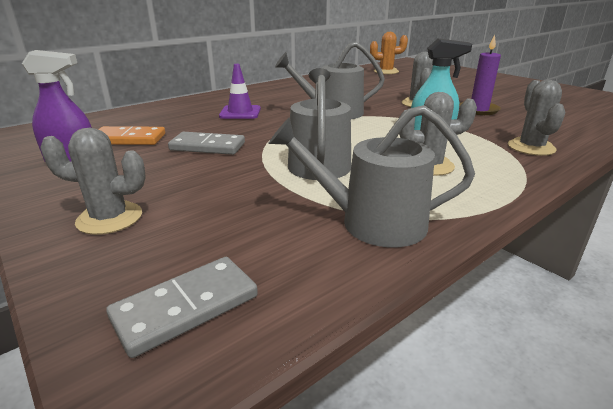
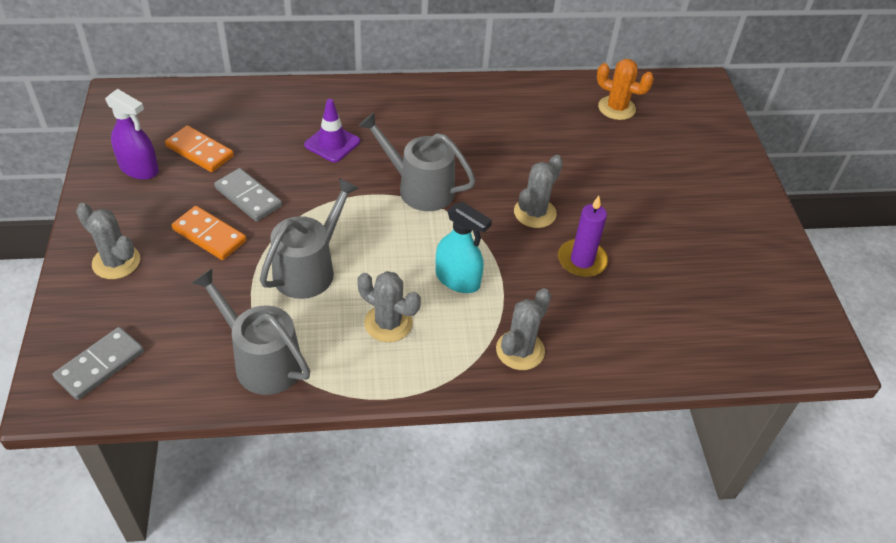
camera: 30 degrees right, 20 degrees up
grey domino [106,257,258,358] -> grey domino turned 45 degrees counterclockwise [53,327,144,400]
none -> orange domino [172,206,247,260]

